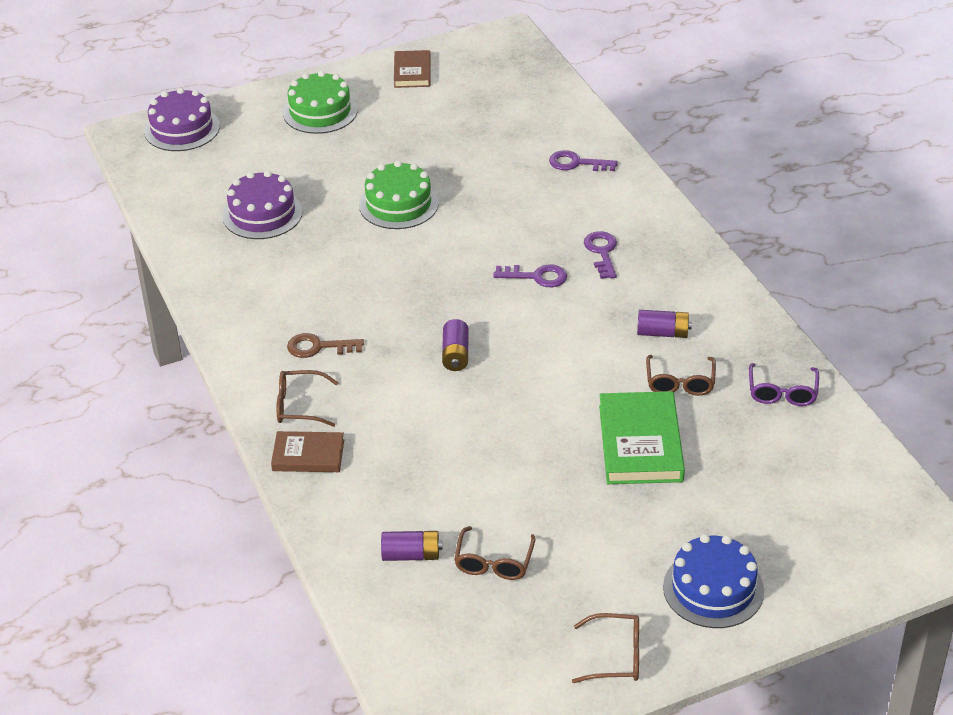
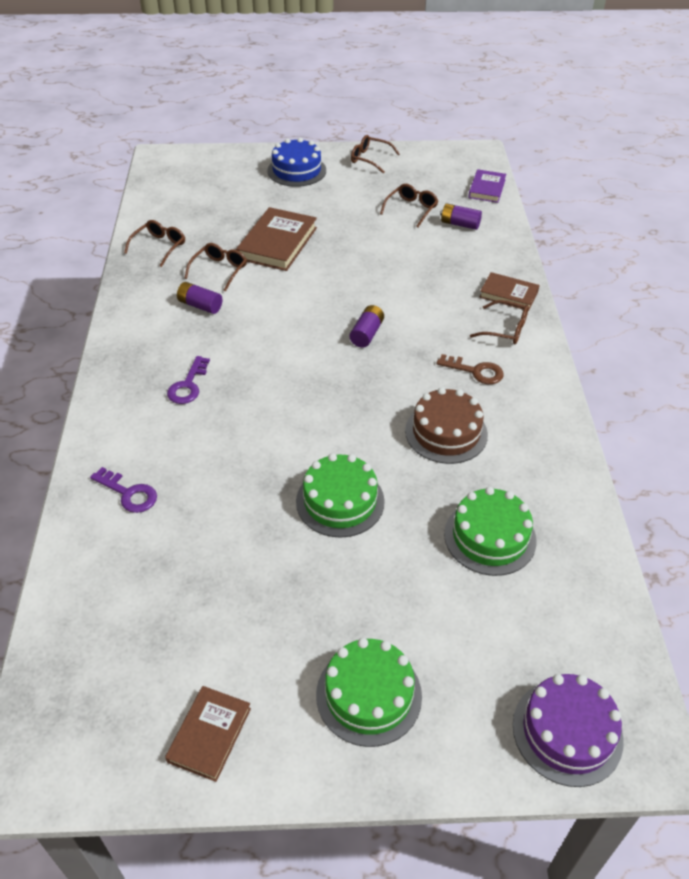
camera: 160 degrees left, 5 degrees up
purple cake [222,170,303,239] -> green cake [444,487,537,576]
purple key [493,265,567,287] -> none
green book [599,391,685,484] -> brown book [236,207,317,271]
purple glasses [749,363,819,406] -> brown glasses [124,220,185,267]
none -> brown cake [405,387,488,464]
none -> purple book [468,169,506,203]

